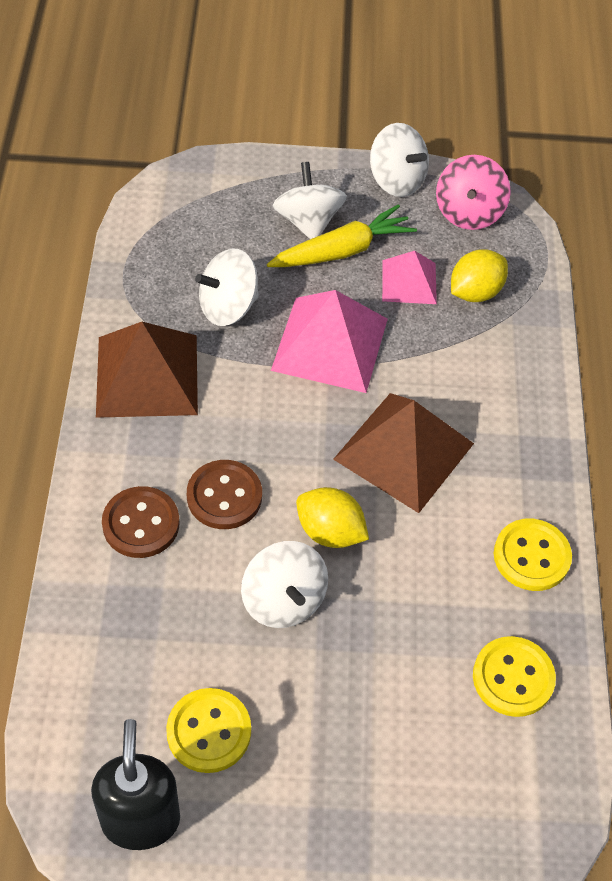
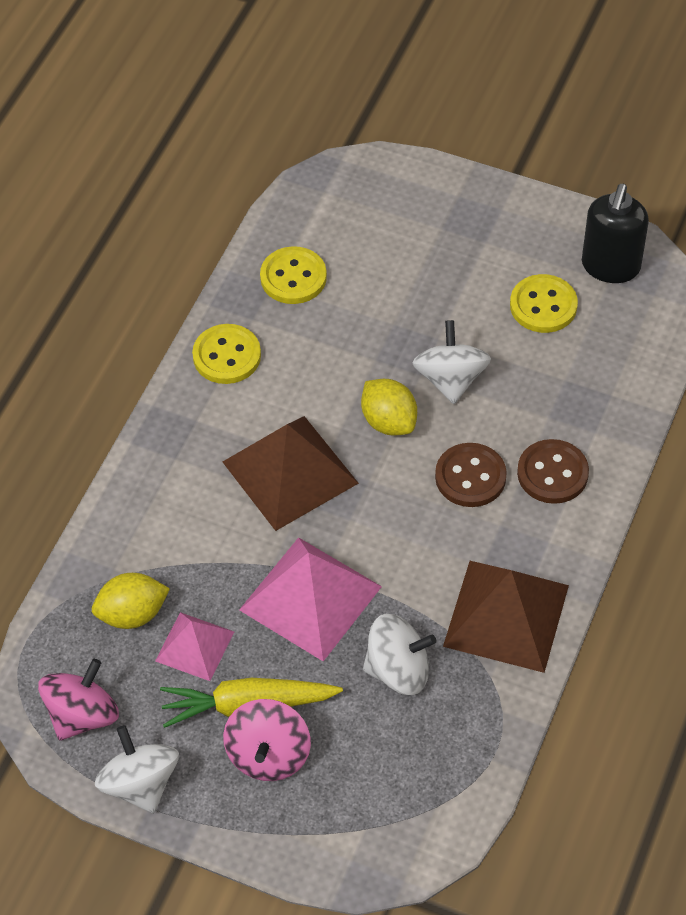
camera: 155 degrees left, 0 degrees up
white spinning top [273,162,347,239] -> pink spinning top [223,699,311,781]

